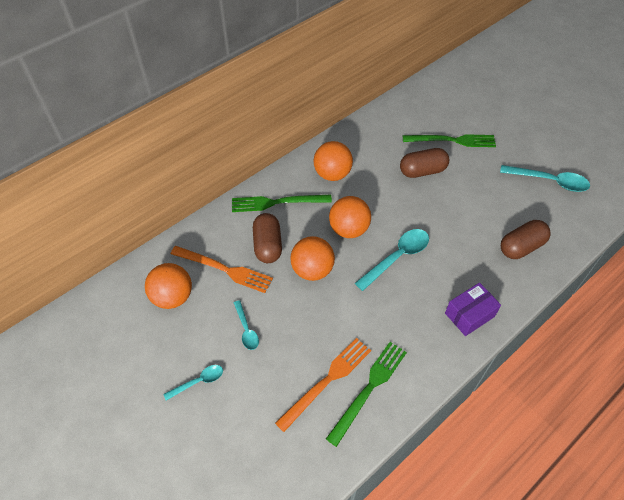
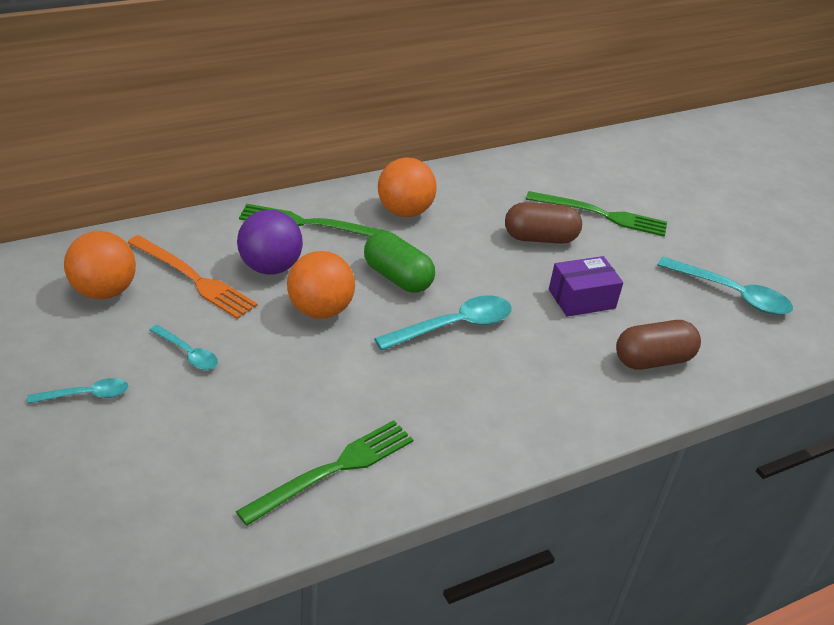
camera: 10 degrees right, 15 degrees down
turquoise spoon [234,300,259,350] -> turquoise spoon turned 45 degrees counterclockwise [150,325,218,370]
brown capsule [253,213,282,263] -> purple ball [237,210,303,274]
orange fork [275,338,371,432] -> none
orange ball [329,196,371,238] -> green capsule [364,232,435,293]
purple box [445,283,501,336] -> purple box moved to [549,256,623,317]

